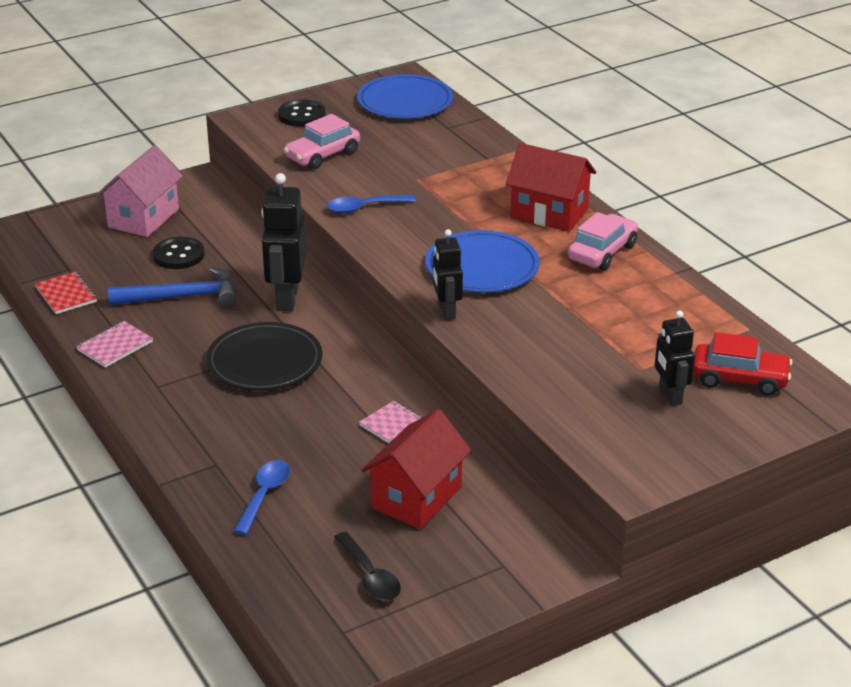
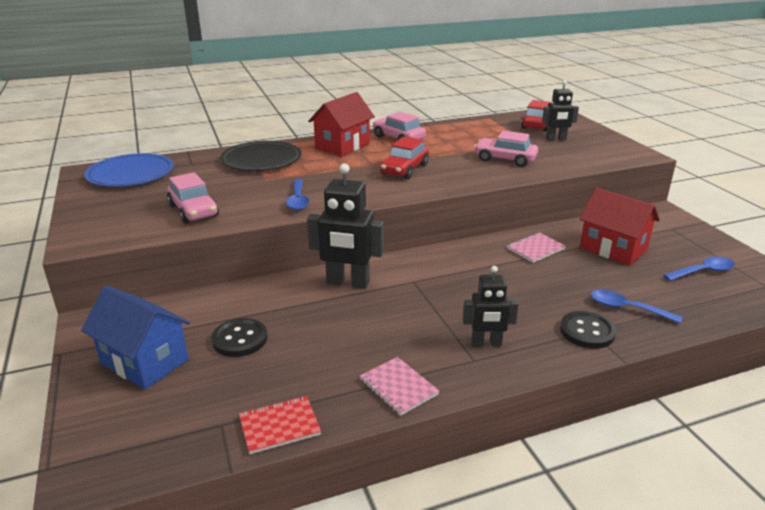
camera: 80 degrees left, 5 degrees down
pink house [96,146,183,237] -> blue house [81,286,190,389]
blue hammer [108,268,236,306] -> none
black plate [206,322,323,391] -> black plate moved to [220,141,301,171]
black button [278,99,326,127] -> black button moved to [560,311,616,349]
black spoon [334,532,401,601] -> blue spoon [663,257,735,281]
blue plate [425,230,540,293] -> red car [380,136,429,179]
black robot [433,229,463,320] -> black robot moved to [463,266,519,346]
none -> pink car [474,131,538,167]

